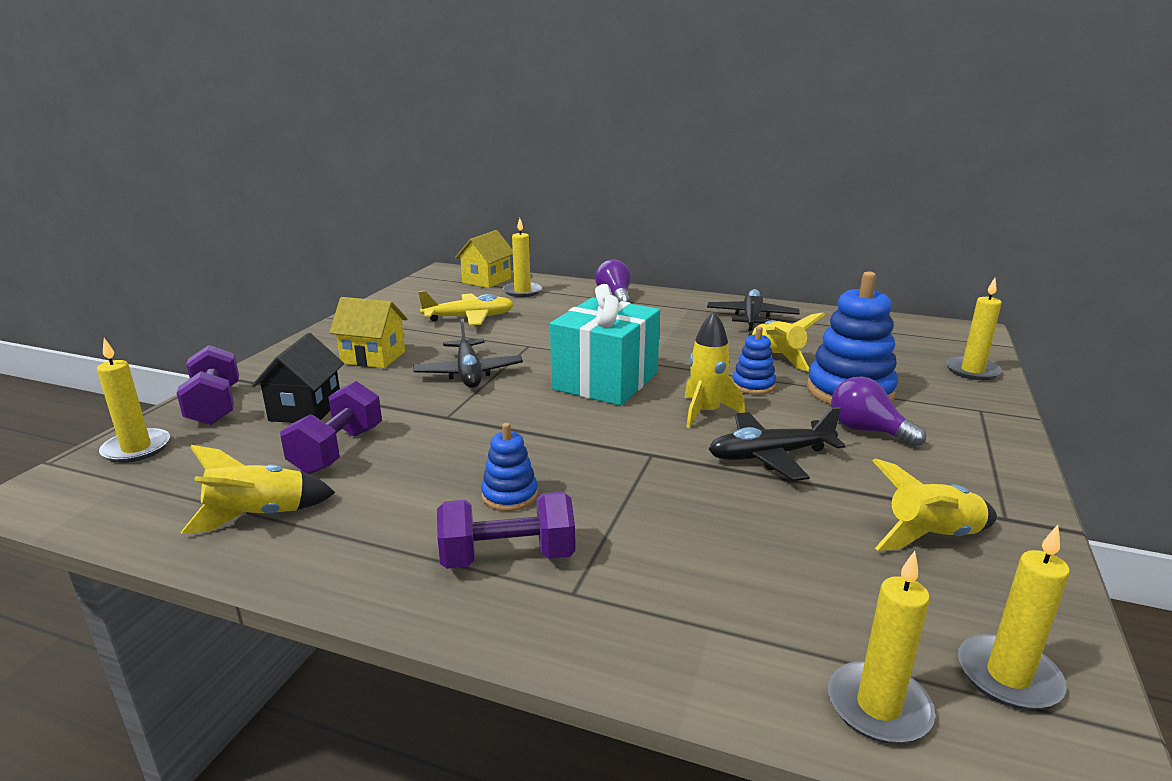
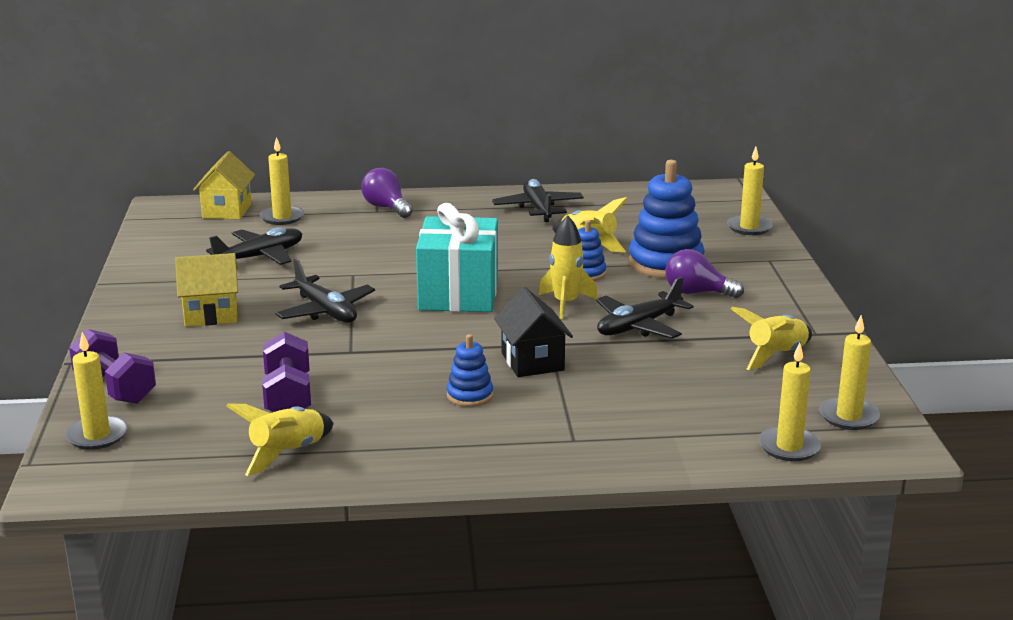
camera: 25 degrees left, 0 degrees up
black house [252,333,344,423] -> black house moved to [494,287,573,377]
yellow plane [418,291,514,326] -> black plane [206,227,302,265]
purple dumbbell [437,492,575,569] -> none

